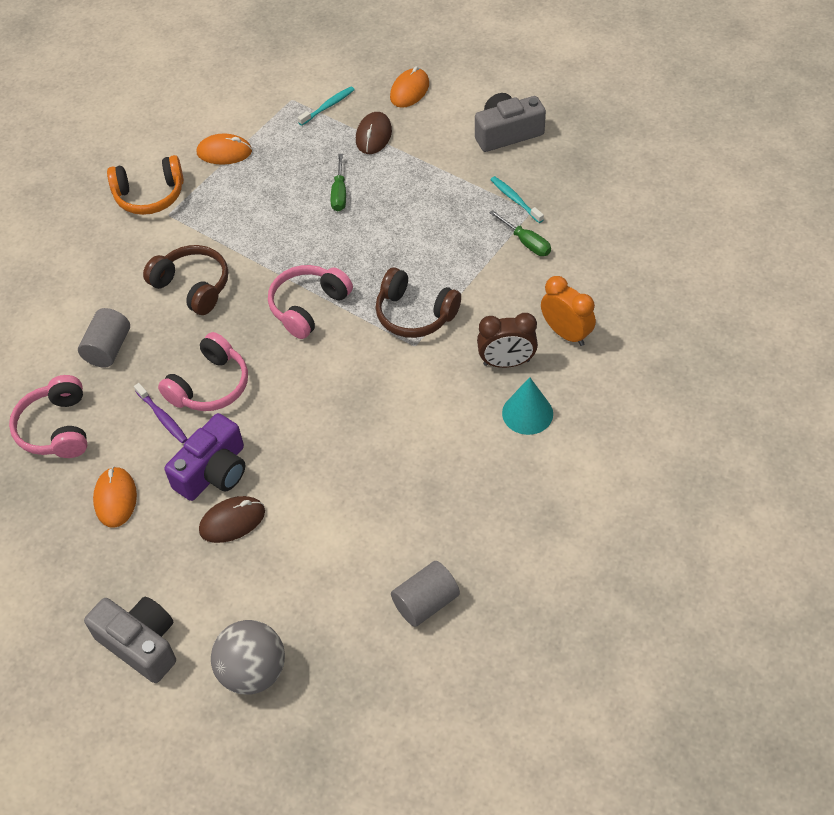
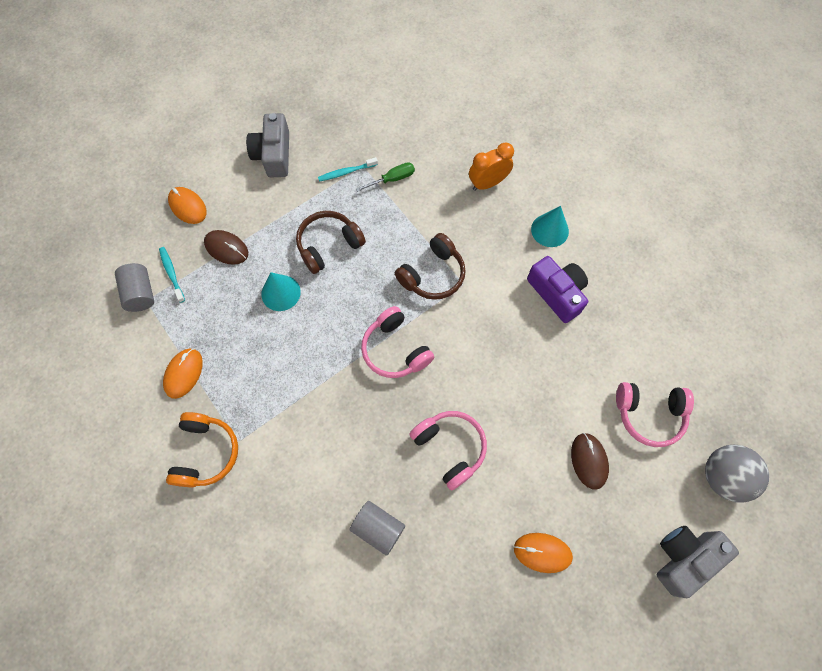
camera: 75 degrees left, 15 degrees up
pink headphones [9,375,87,458] -> pink headphones moved to [616,382,694,447]
purple toothbrush [134,383,188,443] -> none
brown headphones [143,245,228,315] -> brown headphones moved to [296,211,366,274]
purple camera [164,413,245,501] -> purple camera moved to [527,256,588,323]
green screwdriver [331,154,346,211] -> turquoise cone [261,272,301,311]
grey cylinder [391,561,460,627] -> grey cylinder moved to [115,263,154,312]
brown clock [477,313,538,368] -> none

